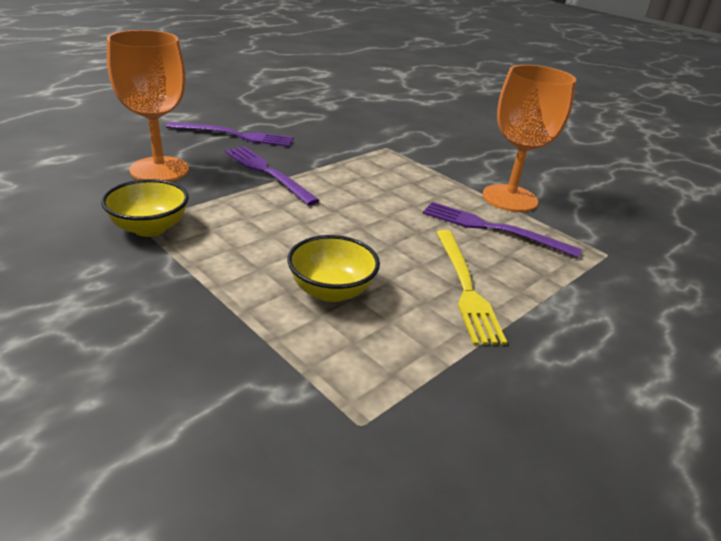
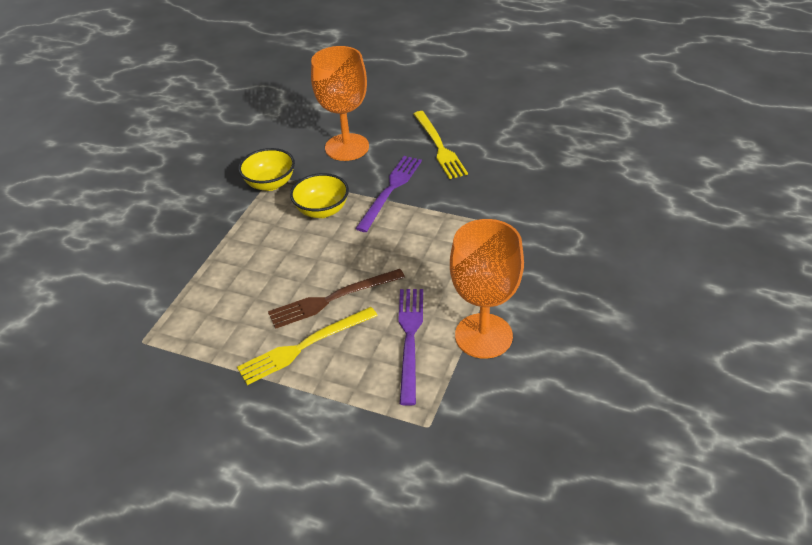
camera: 70 degrees right, 10 degrees up
purple fork [166,122,294,147] -> yellow fork [414,111,468,179]
yellow bowl [287,235,380,302] -> yellow bowl moved to [290,173,349,218]
none -> brown fork [268,269,405,329]

